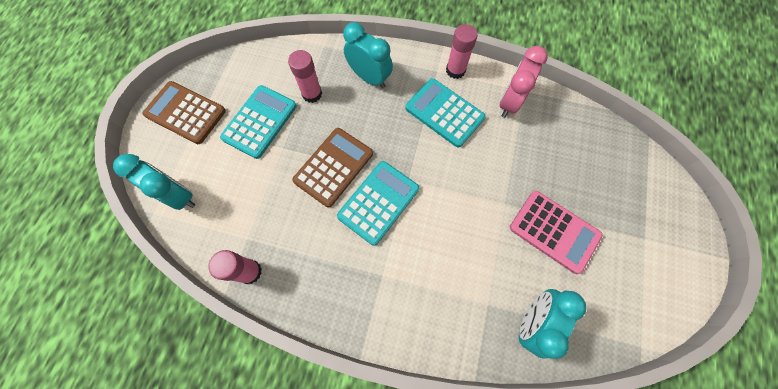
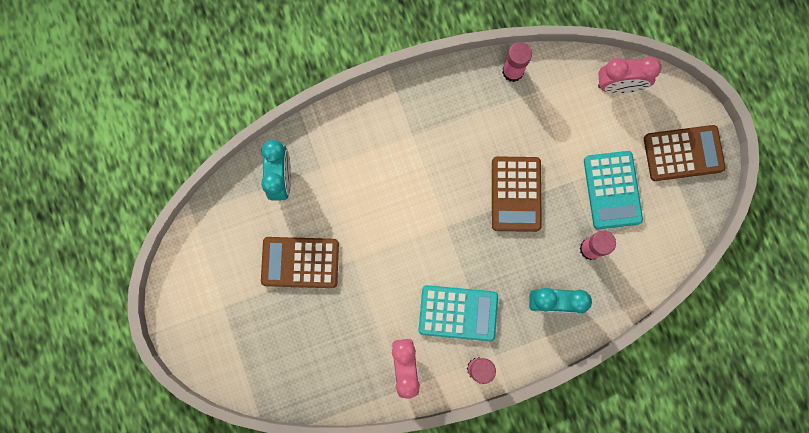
camera: 145 degrees right, 10 degrees up
turquoise clock [113,154,195,210] -> pink clock [598,57,662,94]
turquoise calculator [337,161,419,246] -> none
pink calculator [510,191,603,274] -> brown calculator [261,237,339,288]

